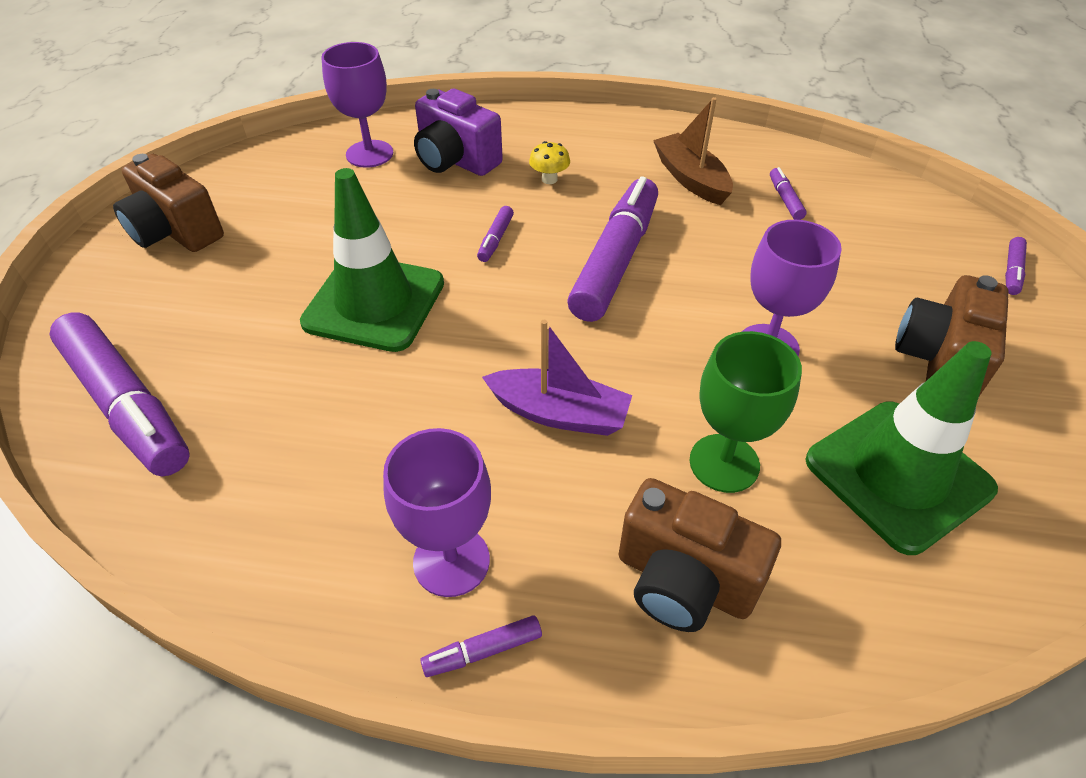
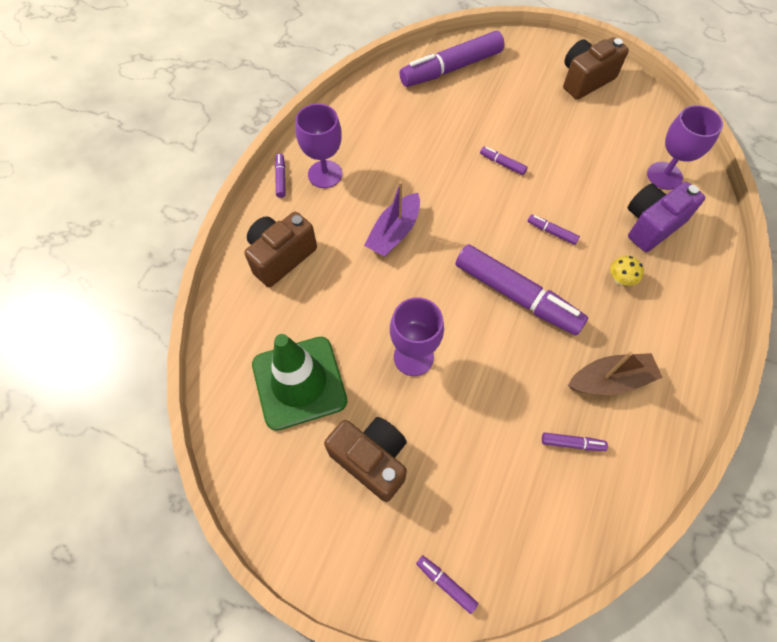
camera: 105 degrees right, 15 degrees up
green traffic cone [300,168,444,352] -> purple marker [480,147,527,175]
green goblet [689,331,802,493] -> none

